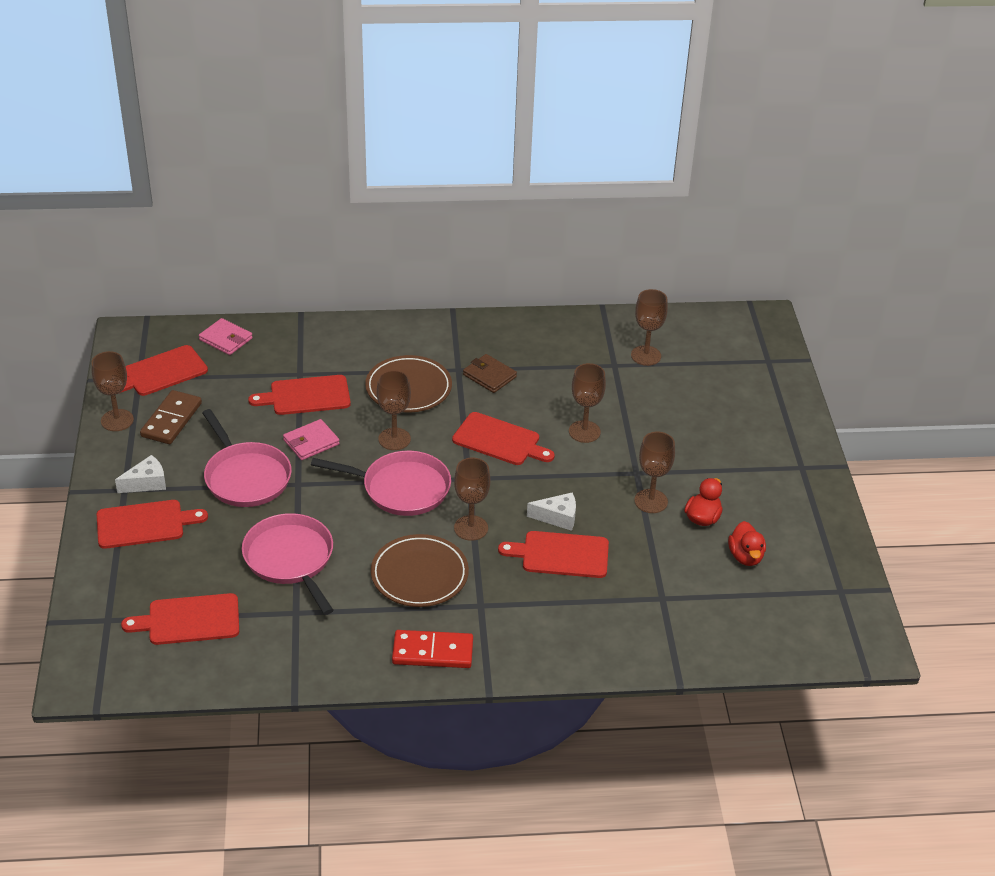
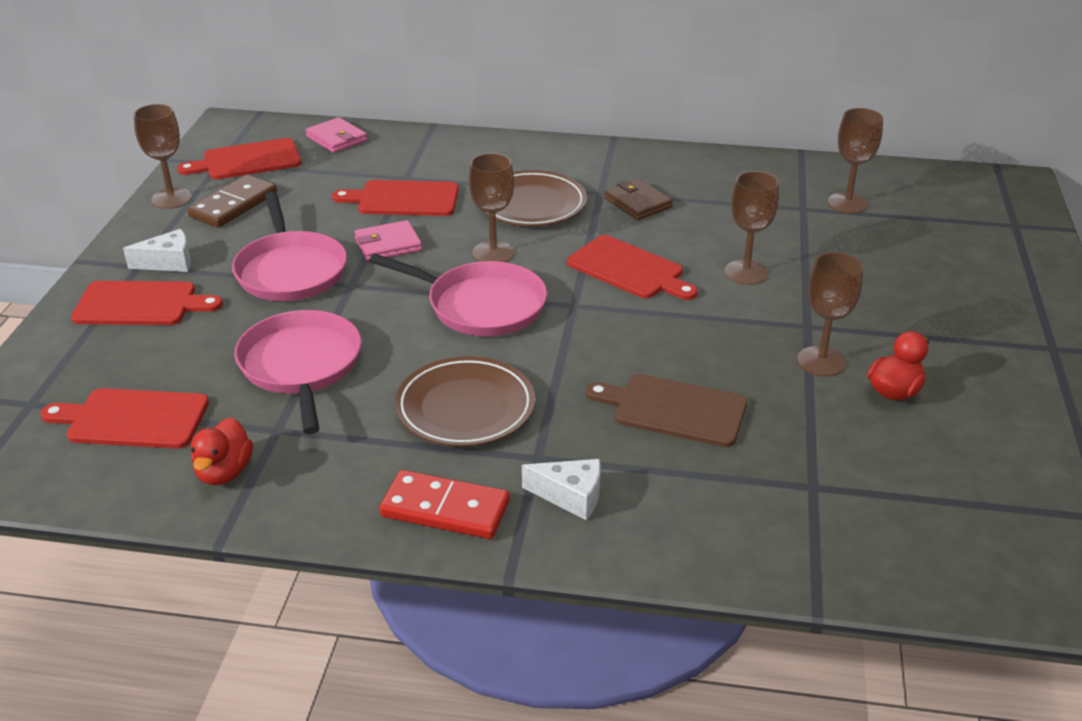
camera: 15 degrees right, 5 degrees down
brown goblet [454,458,491,541] -> none
red cutting board [498,531,609,578] -> brown cutting board [585,374,747,447]
white cheese [527,492,576,531] -> white cheese moved to [522,459,601,520]
red duck [728,521,766,566] -> red duck moved to [191,417,253,485]

